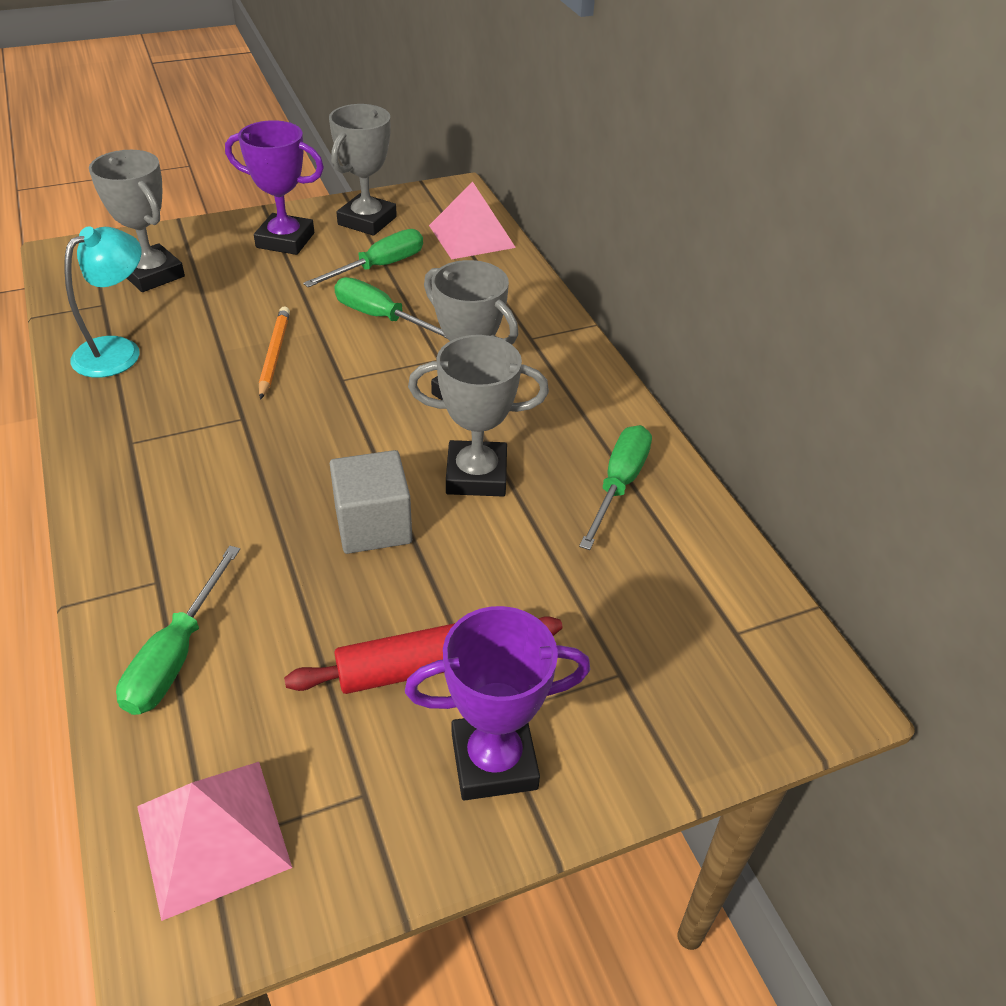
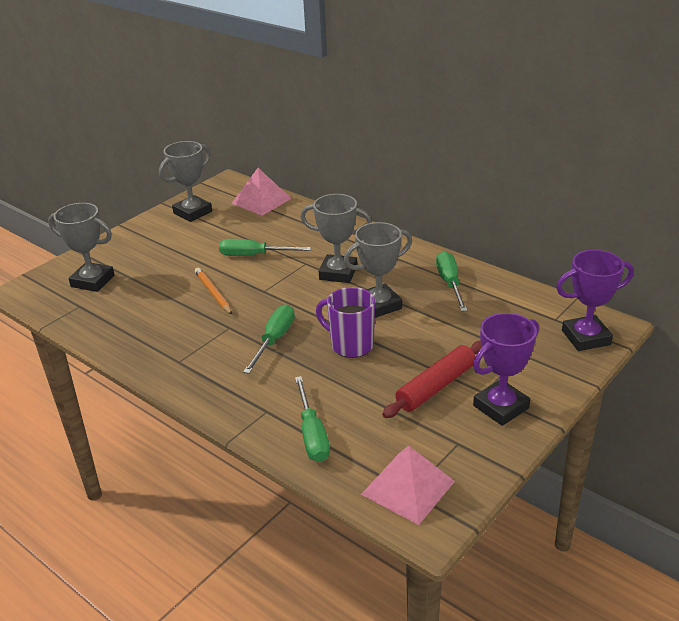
camera: 25 degrees left, 10 degrees down
turquoise lamp [64,226,142,378] -> none
purple trophy [225,120,324,255] -> purple trophy moved to [556,250,634,351]
green screwdriver [303,229,423,287] -> green screwdriver moved to [243,304,295,374]
grey trophy [329,104,397,236] -> grey trophy turned 45 degrees clockwise [159,141,212,222]
grey cube [330,450,412,554] -> purple mug [316,287,375,358]

